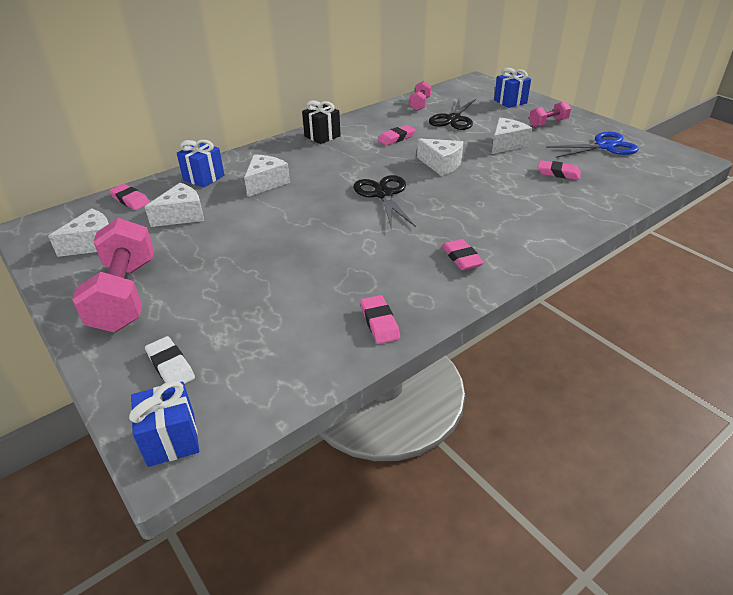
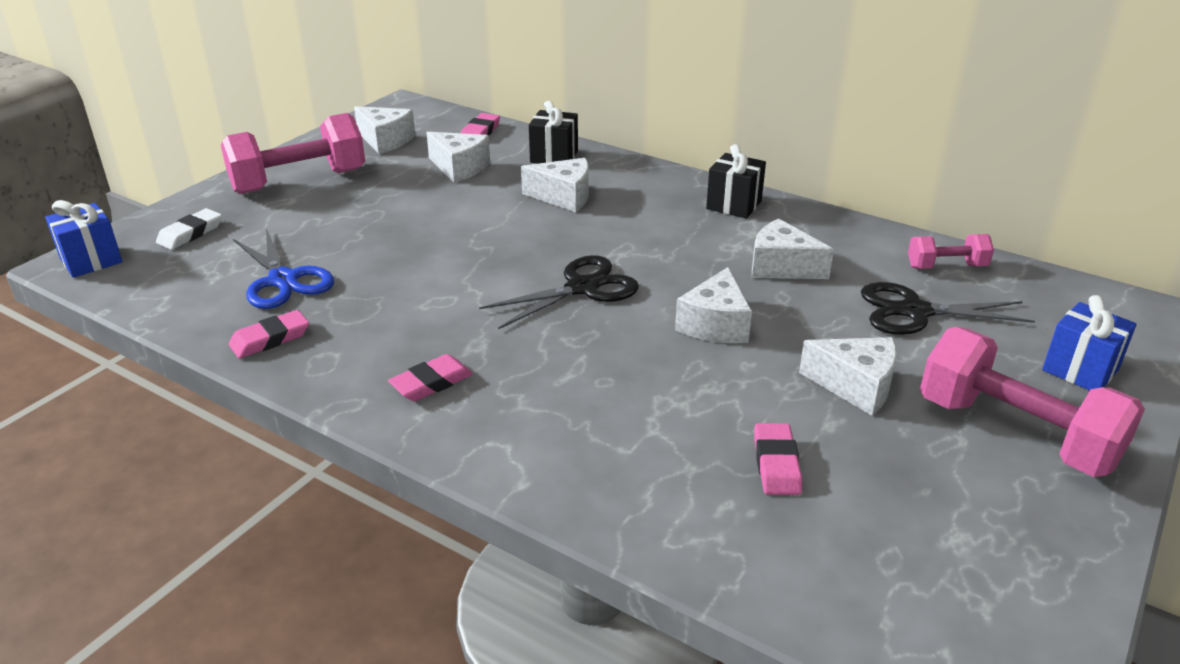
camera: 70 degrees right, 5 degrees down
blue gift [177,140,224,188] -> black gift [529,101,578,164]
pink eraser [378,125,415,145] -> white cheese [752,219,834,279]
pink dumbbell [529,101,571,127] -> pink dumbbell [920,327,1145,477], size x1.98
blue scissors [546,132,639,158] -> blue scissors moved to [233,228,334,309]

